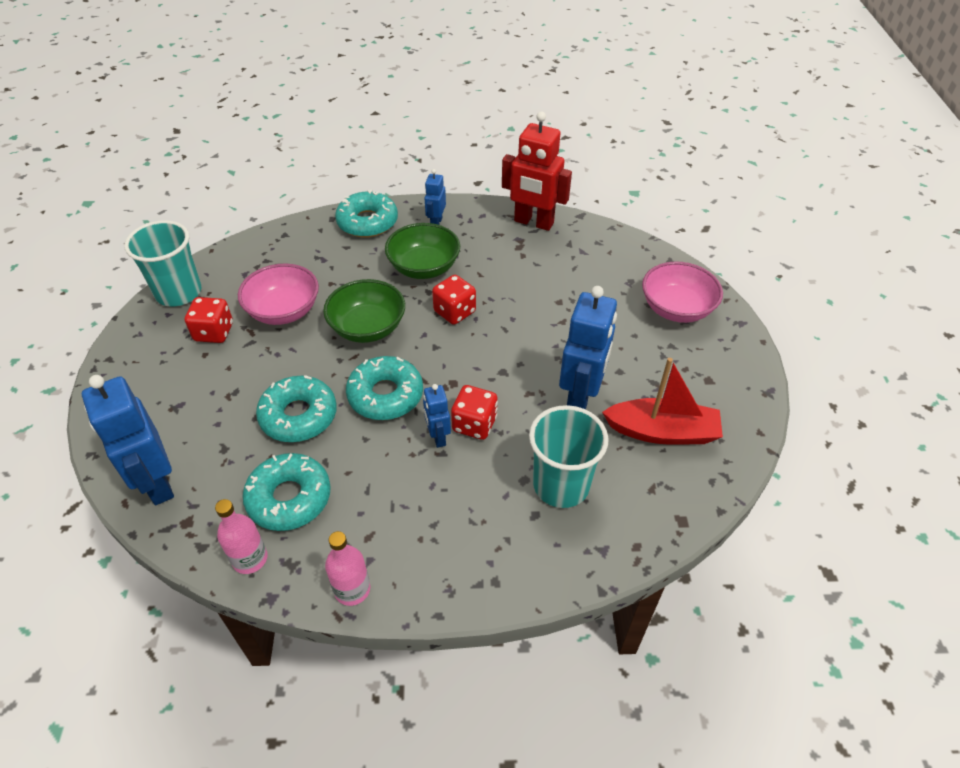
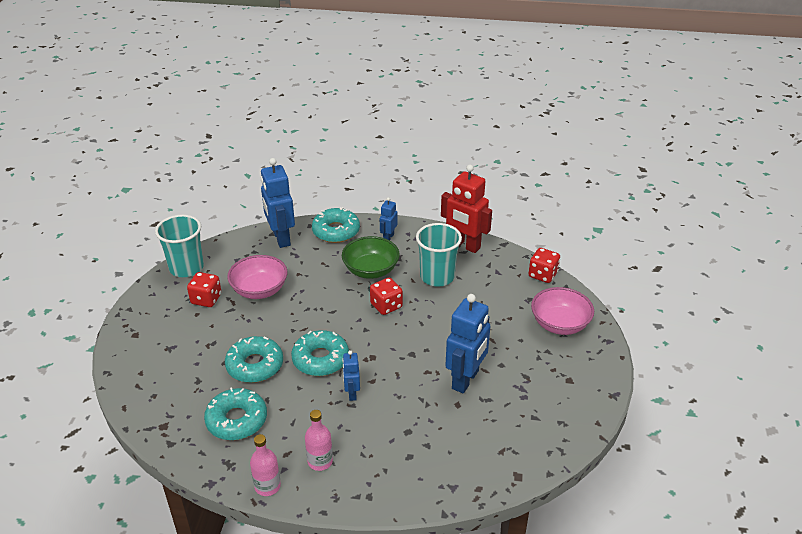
camera: 10 degrees right, 10 degrees down
blue robot [82,375,174,505] -> blue robot moved to [261,158,295,248]
pink bottle [215,499,268,574] -> pink bottle moved to [305,410,333,471]
green bowl [323,279,405,343] -> none
red dice [451,385,498,440] -> red dice moved to [528,248,560,283]
turquoise cup [529,405,609,508] -> turquoise cup moved to [416,223,462,287]
red boat [602,358,723,445] -> none

